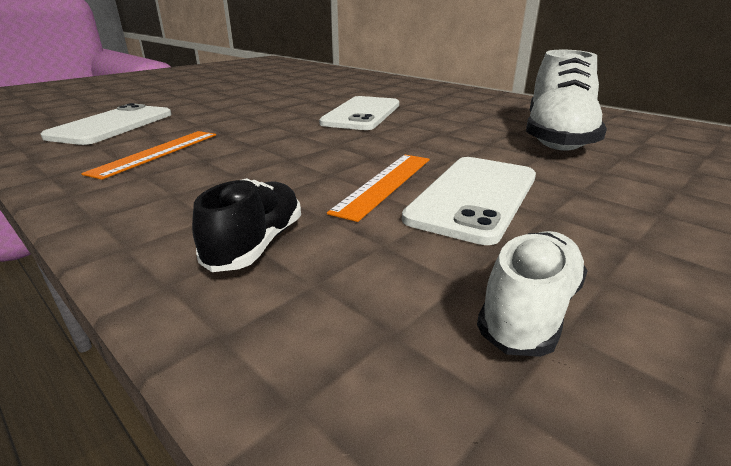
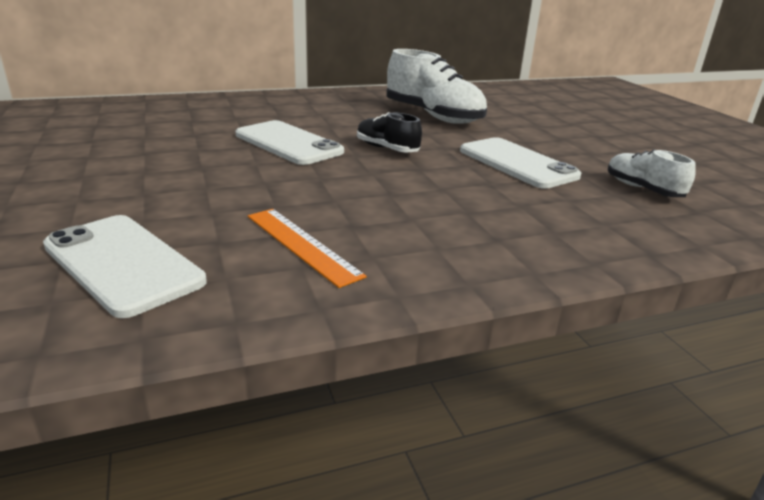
camera: 65 degrees left, 0 degrees up
black shoe [192,178,301,272] -> black shoe moved to [357,112,422,153]
orange ruler [327,155,430,222] -> none

